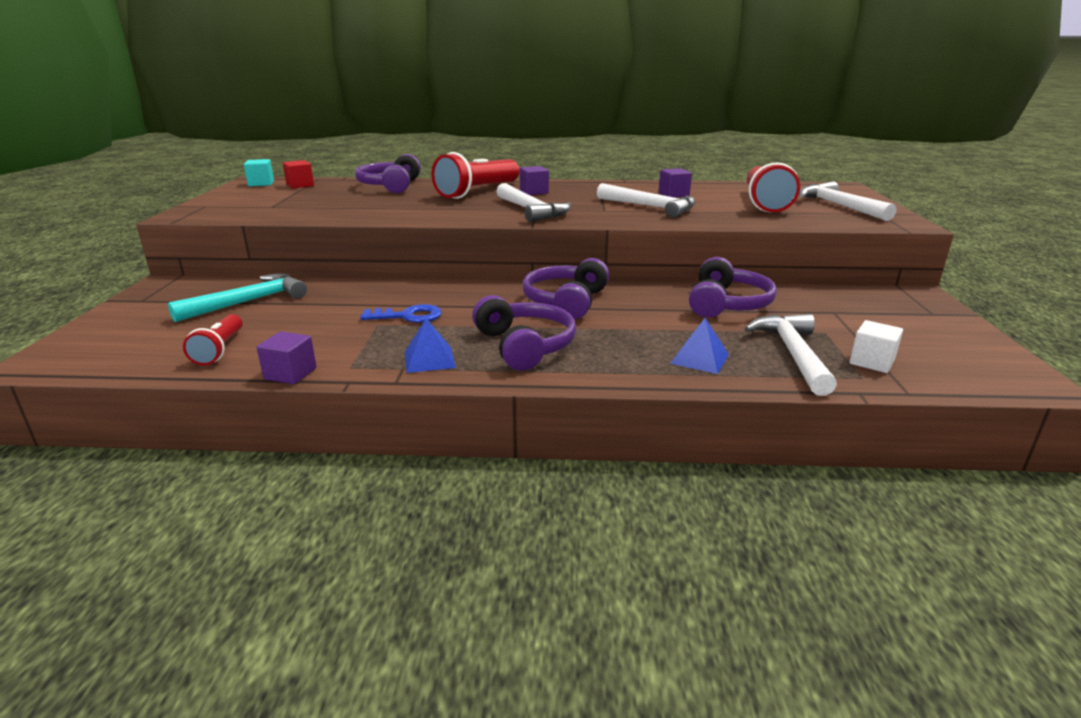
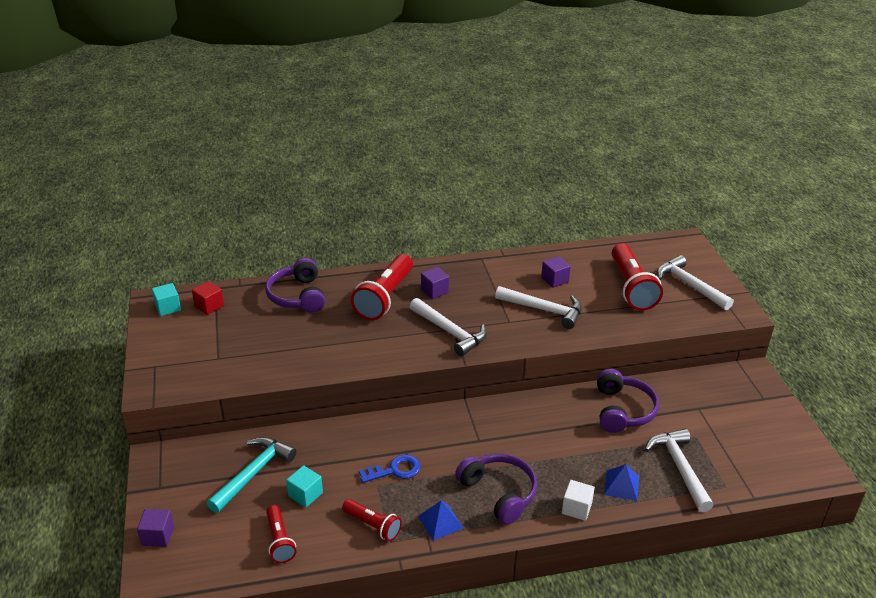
camera: 15 degrees left, 10 degrees up
purple cube [256,331,317,384] -> purple cube moved to [137,509,174,547]
purple headphones [522,258,610,319] -> none
white cube [849,320,903,373] -> white cube moved to [562,480,595,521]
none -> turquoise cube [286,465,323,508]
none -> red flashlight [342,499,402,541]

